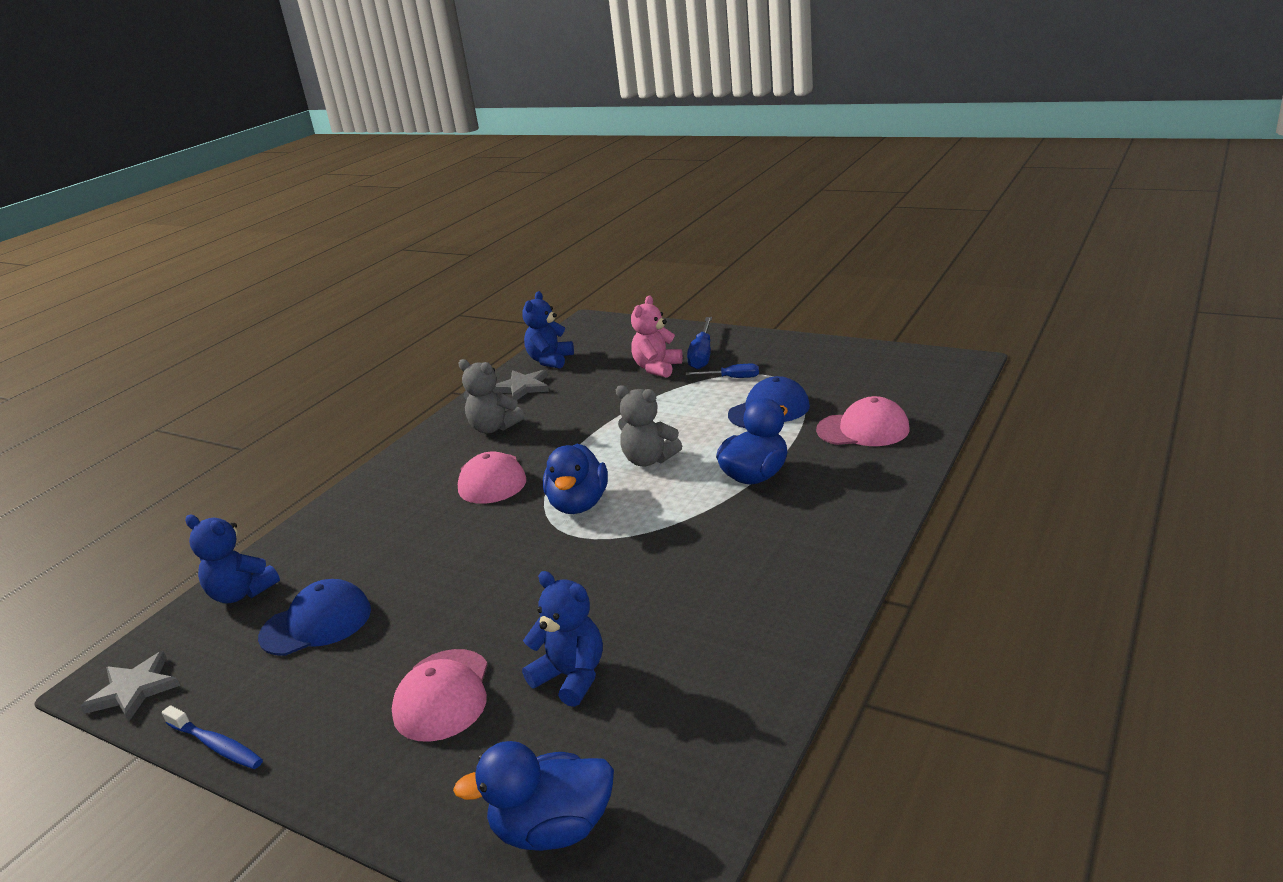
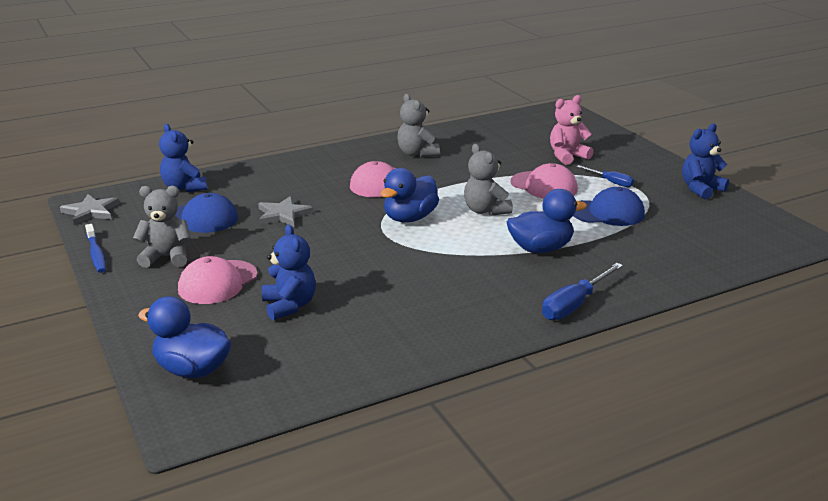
camera: 30 degrees right, 0 degrees up
grey star [493,370,549,400] -> grey star moved to [258,196,314,227]
blue teddy bear [522,291,574,369] -> blue teddy bear moved to [682,123,729,199]
blue screwdriver [687,317,712,370] -> blue screwdriver moved to [542,263,623,320]
pink cap [816,396,910,446] -> pink cap moved to [510,163,578,199]
none -> grey teddy bear [133,186,191,268]

